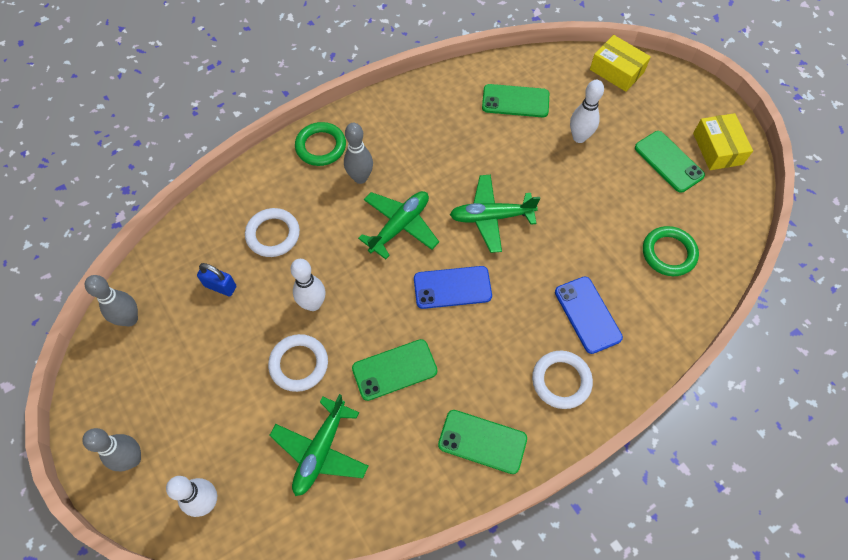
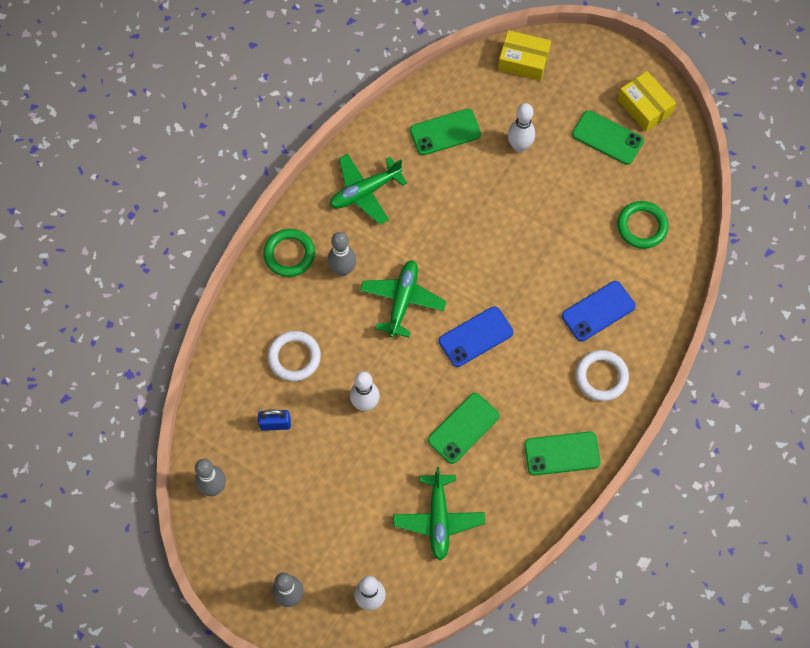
camera: 25 degrees left, 5 degrees up
white ring [268,334,328,392] -> none
green plane [450,175,540,253] -> green plane moved to [330,154,407,225]
blue phone [555,276,623,354] -> blue phone turned 75 degrees counterclockwise [562,281,636,341]

